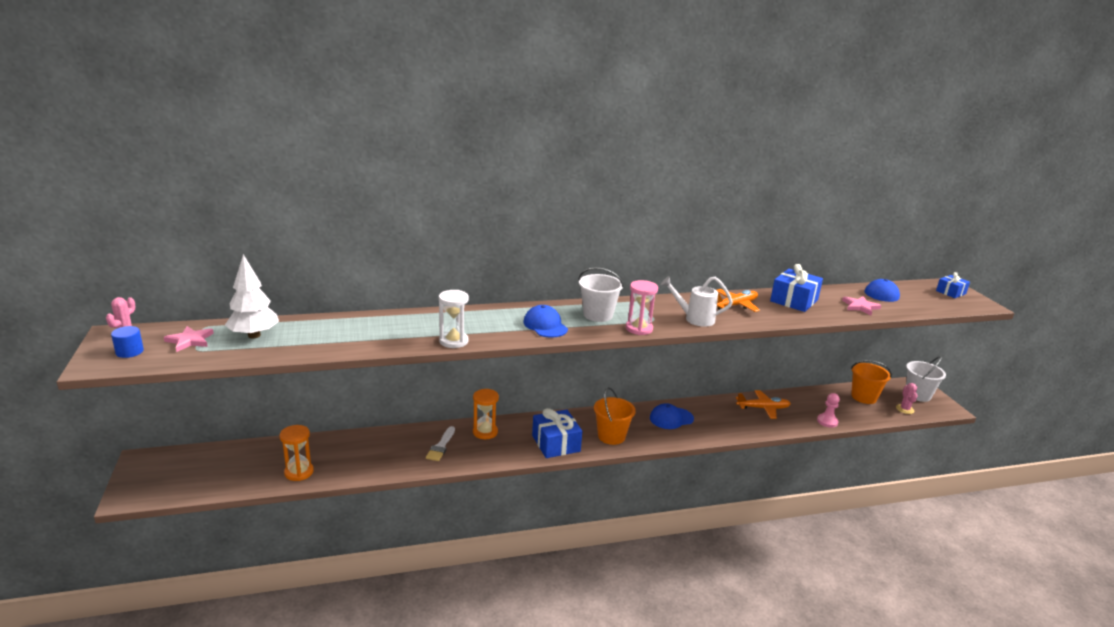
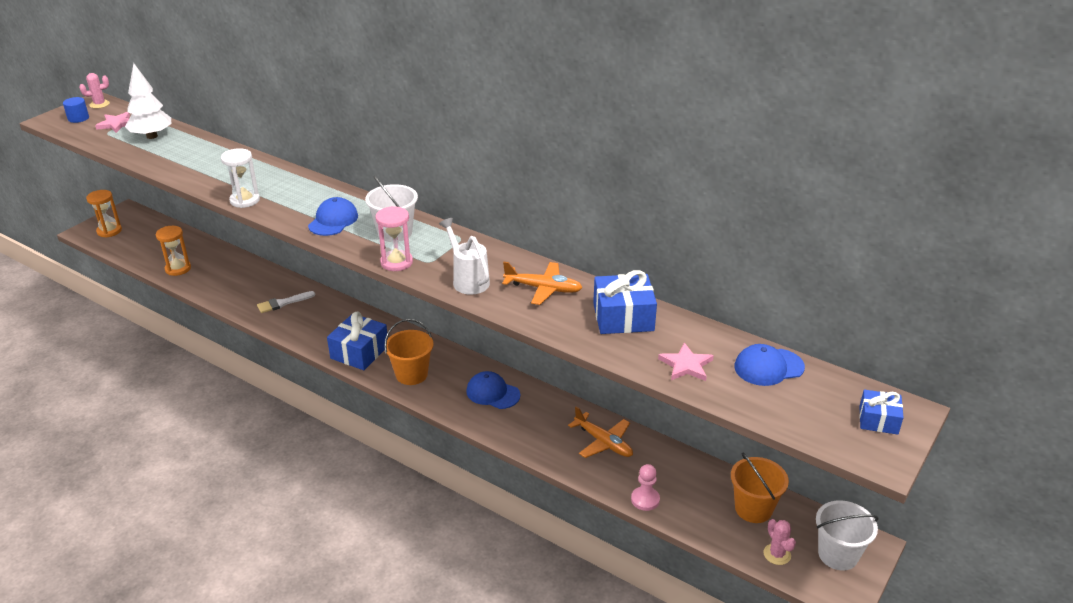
camera: 50 degrees right, 10 degrees up
orange hourglass [473,389,499,439] -> orange hourglass moved to [86,190,122,238]
pink cactus [896,383,918,414] -> pink cactus turned 75 degrees counterclockwise [763,519,796,565]

